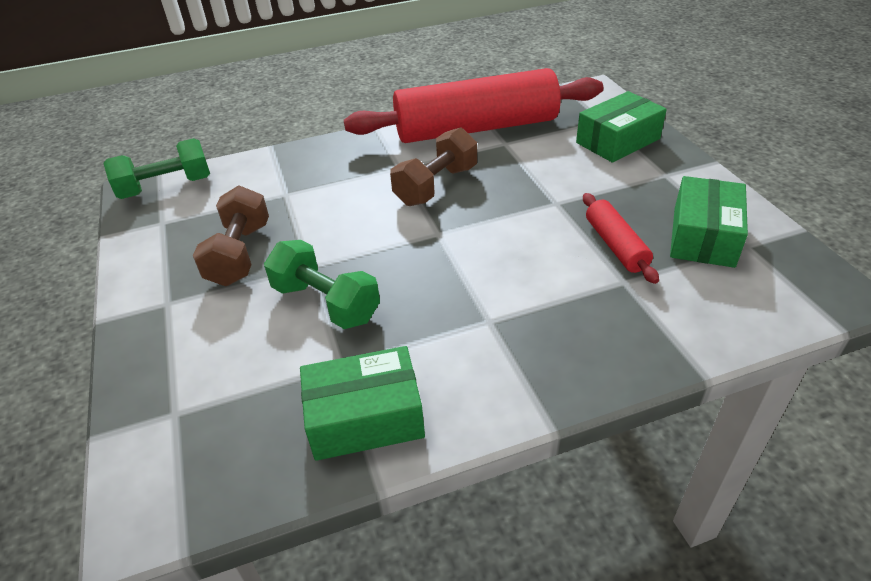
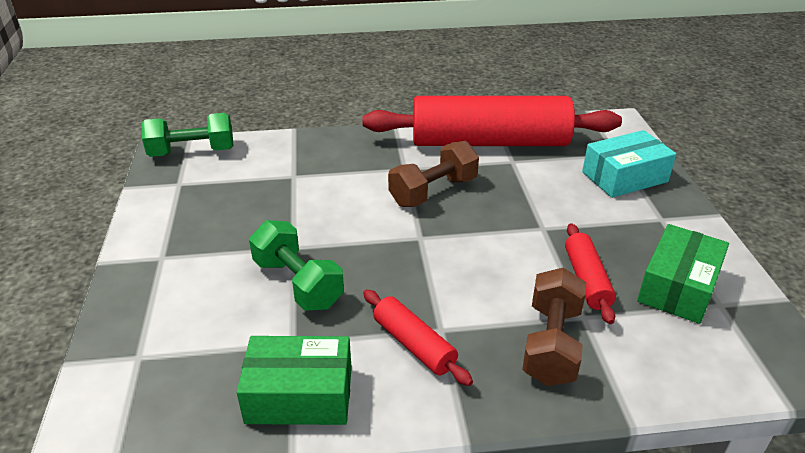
camera: 10 degrees right, 5 degrees down
brown dumbbell [193,185,269,286] -> brown dumbbell moved to [522,268,586,386]
green box [576,91,667,163] -> turquoise box [582,130,676,198]
none -> red rolling pin [363,289,473,386]

